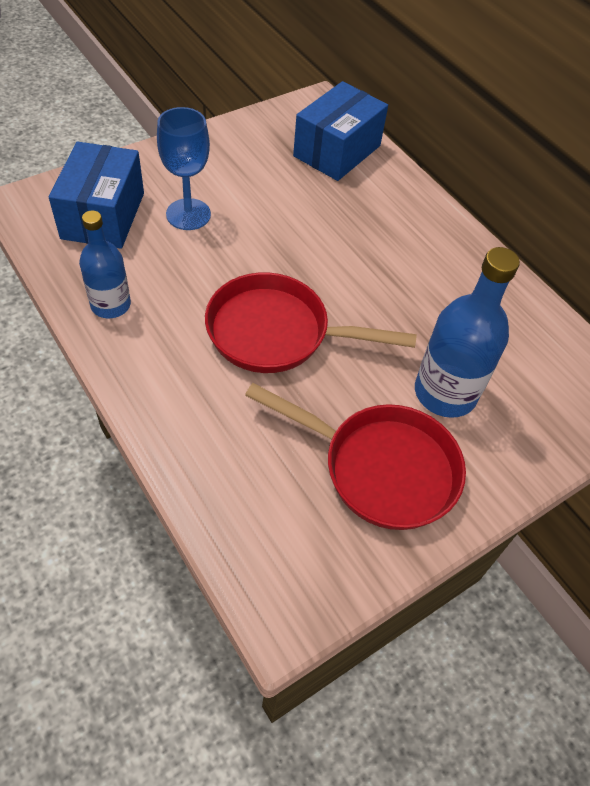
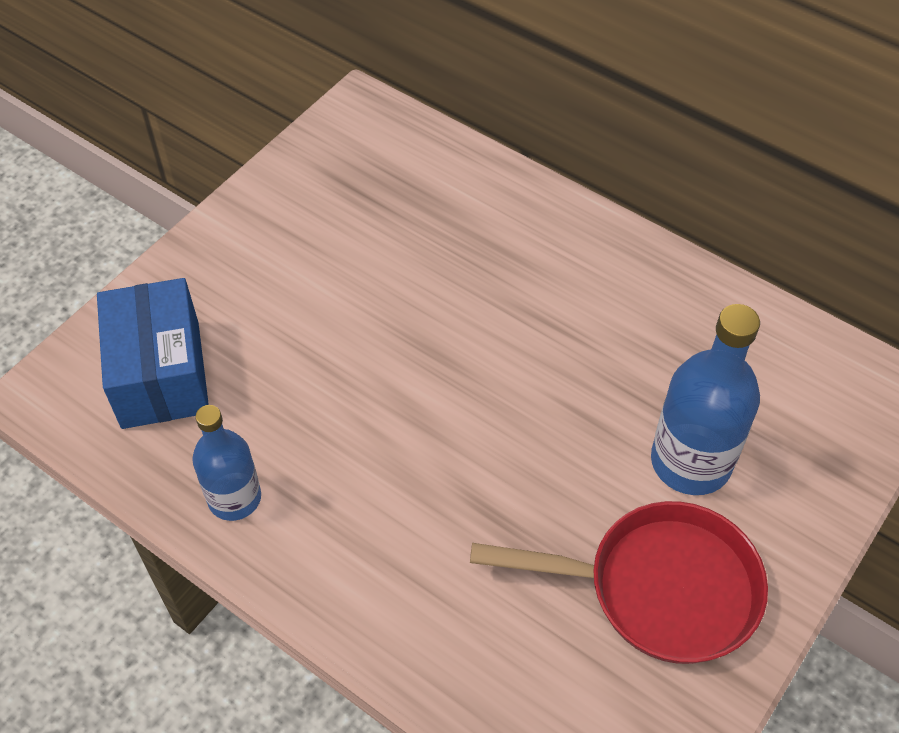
camera: 15 degrees left, 0 degrees up
blue goblet [157,107,211,230] -> none
red pan [205,272,417,373] -> none
blue box [293,81,388,181] -> none

